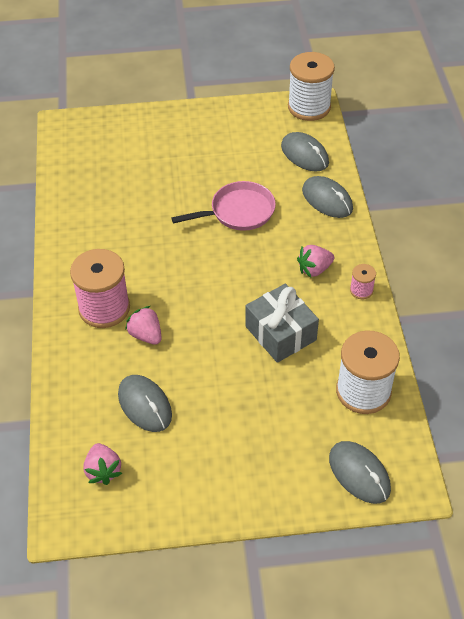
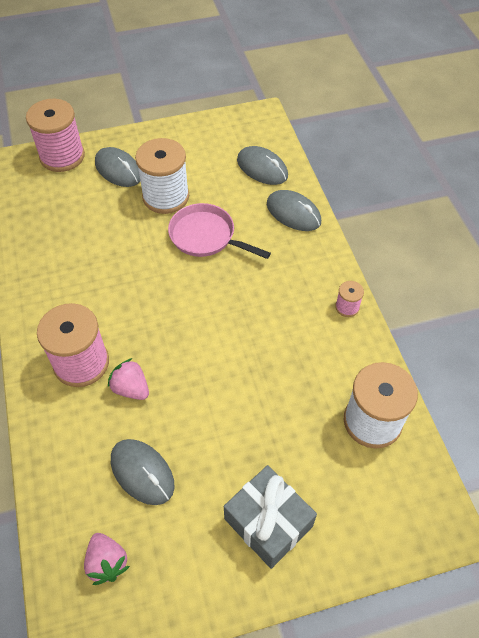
camera: 10 degrees left, 5 degrees up
pink pan [171,181,276,231] -> pink pan turned 120 degrees counterclockwise [168,203,271,259]
grey gift [245,284,319,363] -> grey gift moved to [224,465,317,569]
white spool [288,52,335,121] -> white spool moved to [135,138,189,214]
pink strawberry [297,245,334,278] -> none
grey mouse [329,441,391,504] -> grey mouse moved to [95,147,140,187]
none -> pink spool [26,99,85,172]

